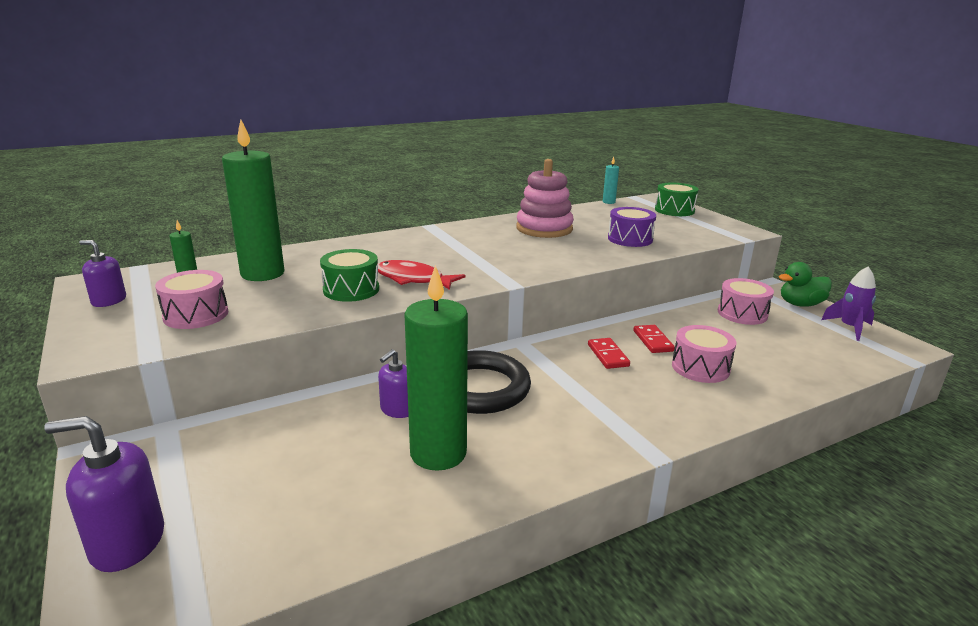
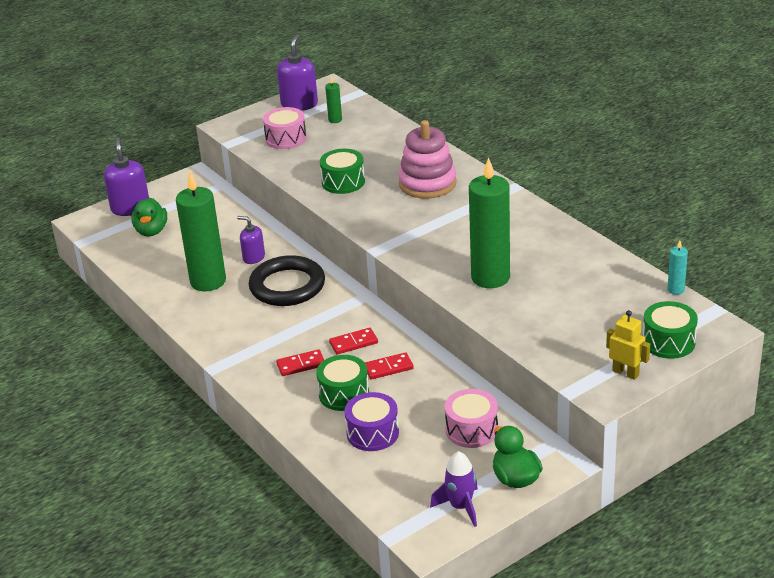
camera: 85 degrees right, 10 degrees up
purple soap dispenser [79,240,126,307] -> purple soap dispenser [277,34,318,110], size x1.62
green candle [222,120,285,281] -> green candle moved to [469,157,510,288]
red fish [378,260,465,290] -> none
pink stacking toy [516,159,574,238] -> pink stacking toy moved to [398,120,457,199]
purple drum [608,207,656,247] -> purple drum moved to [344,392,399,451]
pink drum [672,325,736,383] -> green drum [316,355,369,411]
none -> green duck [131,198,167,236]
none -> red domino [276,349,324,376]
none -> yellow robot [606,310,650,380]

